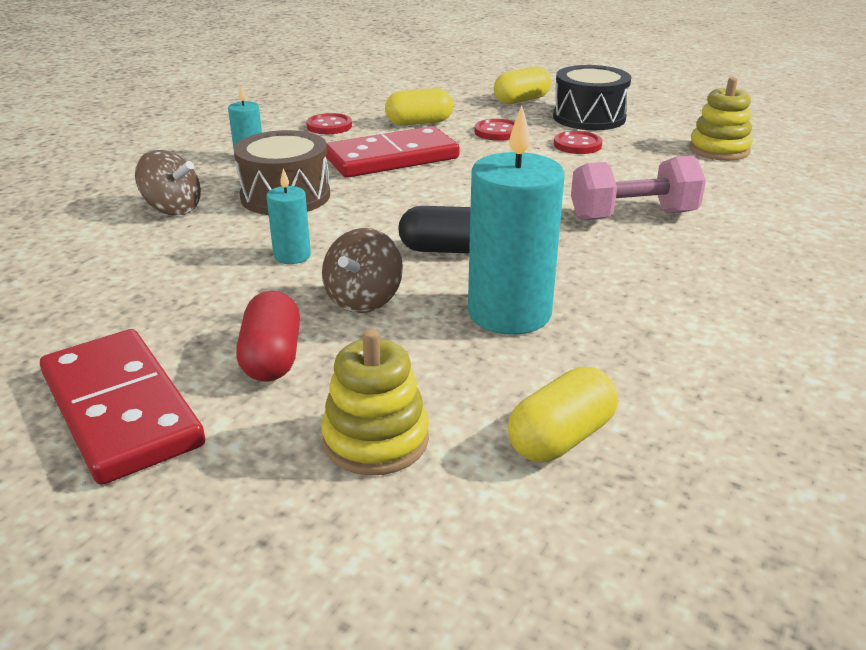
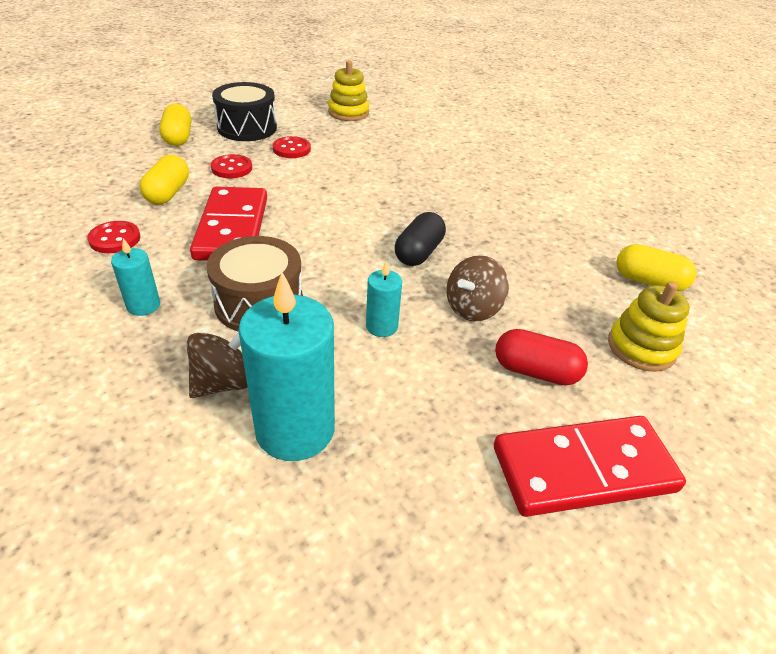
camera: 70 degrees left, 10 degrees up
brown spinning top [322,228,403,313] -> brown spinning top turned 90 degrees clockwise [447,255,509,321]
turquoise candle [468,105,565,335] -> turquoise candle moved to [238,272,335,461]
yellow capsule [508,367,618,462] -> yellow capsule turned 45 degrees counterclockwise [616,244,697,291]
pink dumbbell [571,156,706,221] -> none

